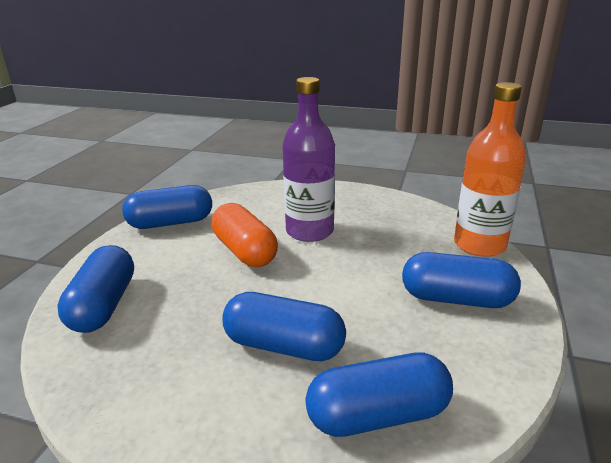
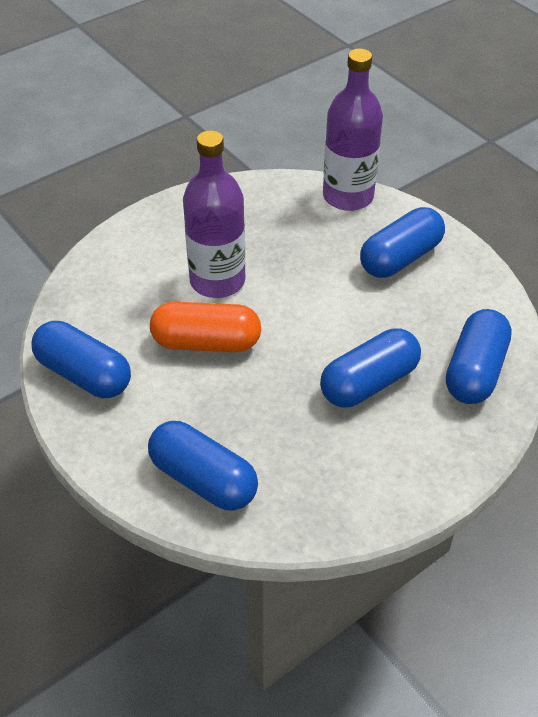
camera: 55 degrees left, 20 degrees up
blue capsule [122,185,212,229] -> blue capsule turned 75 degrees counterclockwise [32,321,131,398]
orange bottle [454,82,526,257] -> purple bottle [323,48,383,211]

